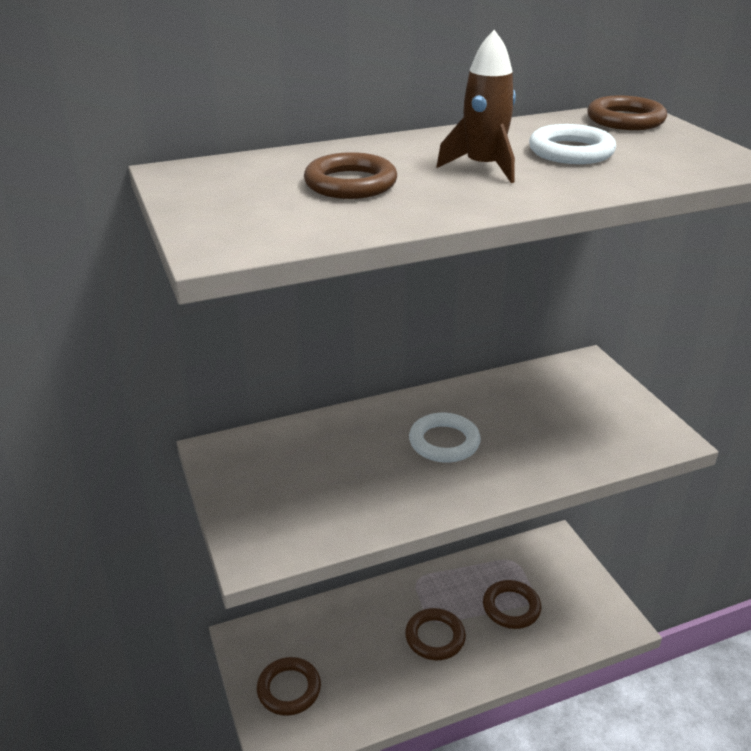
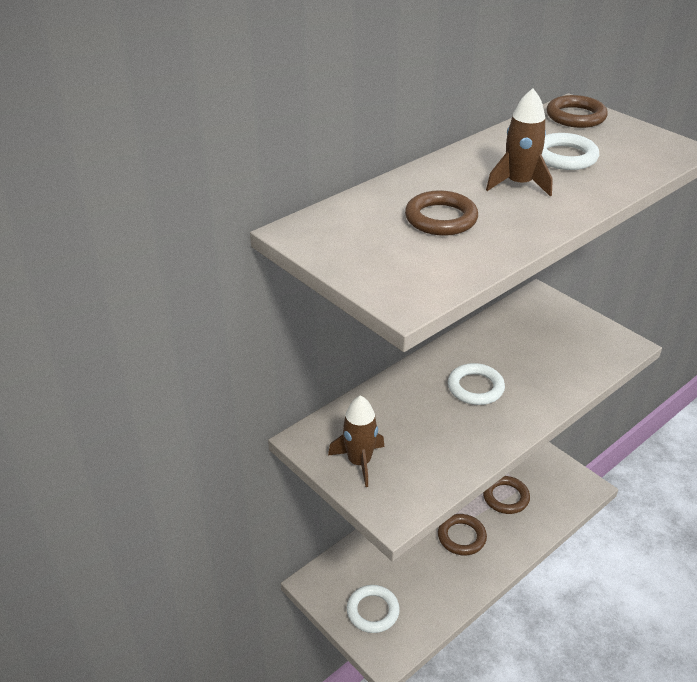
camera: 20 degrees left, 5 degrees up
brown ring [257,657,321,716] -> white ring [347,585,400,633]
none -> brown rocket [328,395,385,487]

